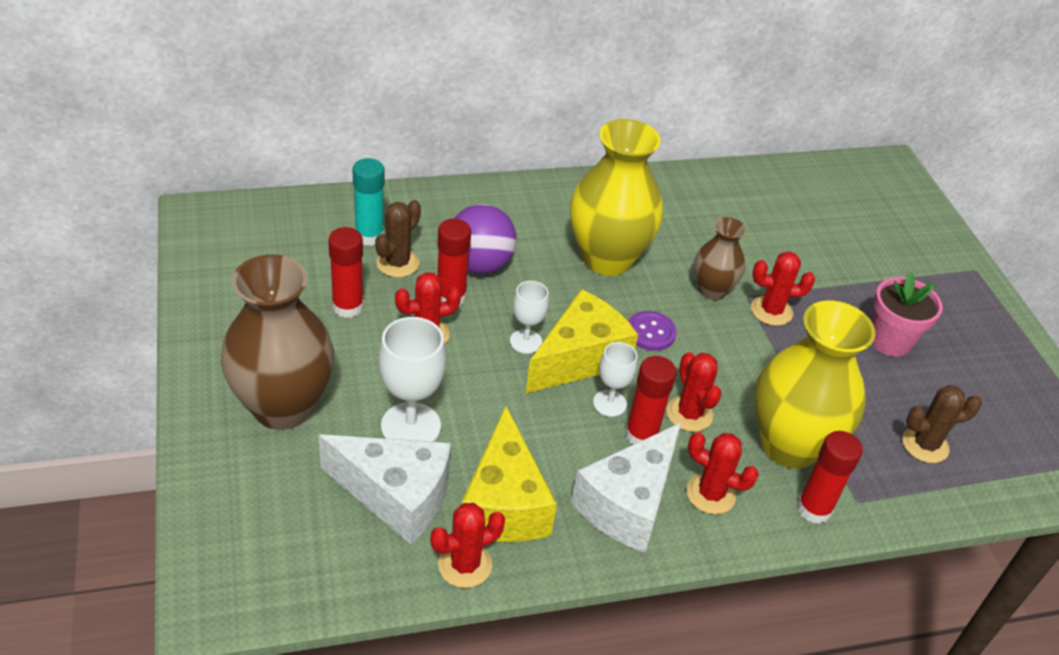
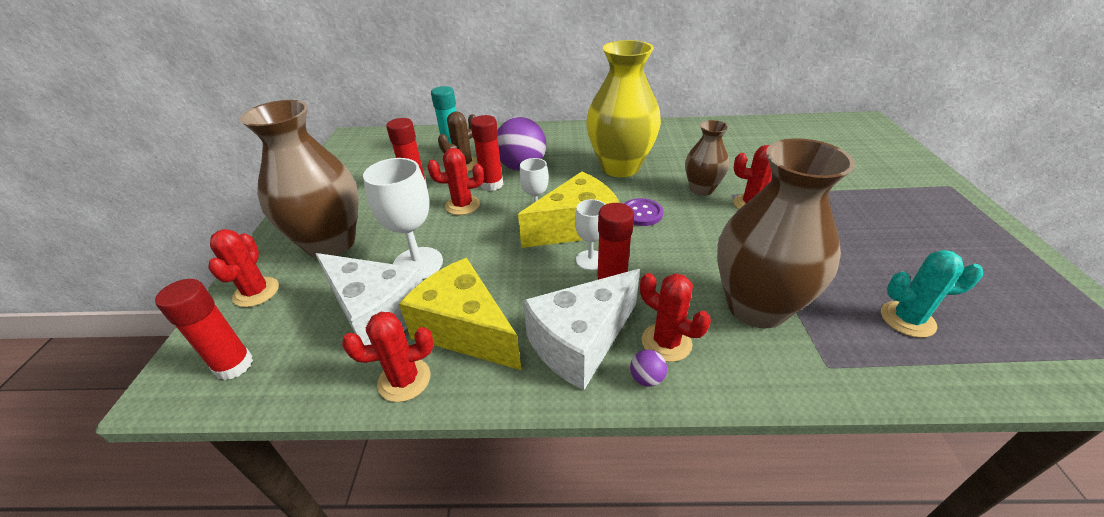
camera: 20 degrees right, 5 degrees down
yellow cheese [461,406,557,542] -> yellow cheese turned 120 degrees clockwise [399,258,521,370]
red cactus [667,352,721,432] -> red cactus moved to [208,229,279,307]
yellow vase [754,300,876,469] -> brown vase [717,138,855,328]
red glue stick [797,431,863,524] -> red glue stick moved to [155,279,253,380]
pink flower pot [872,272,943,357] -> none
brown cactus [902,385,982,463] -> turquoise cactus [881,250,983,338]
none -> purple ball [630,350,667,387]

